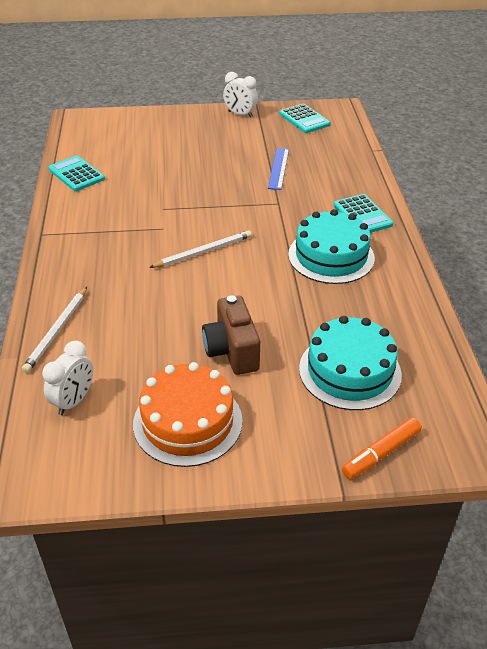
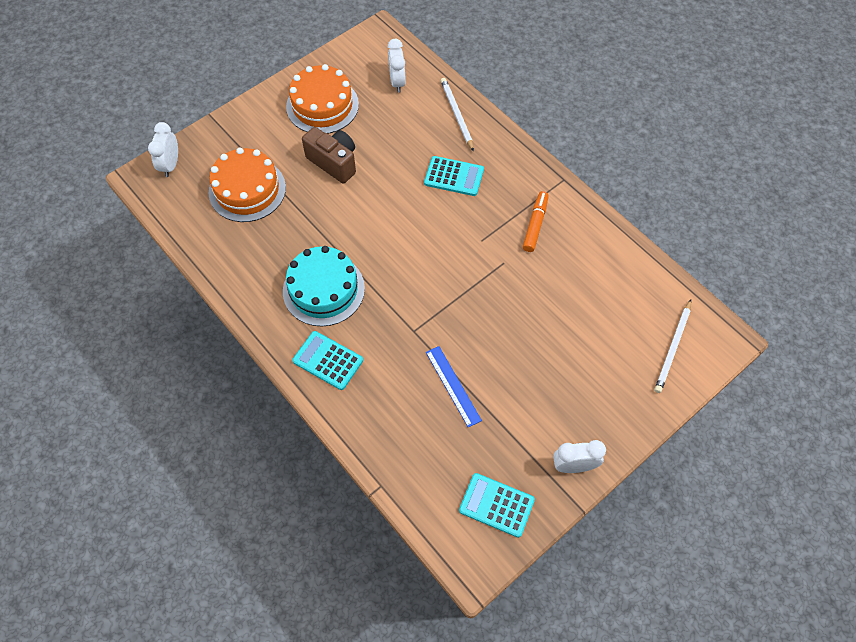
camera: 145 degrees right, 20 degrees up
turquoise calculator [48,155,105,191] -> turquoise calculator moved to [424,156,484,196]
white pencil [149,230,252,268] -> white pencil moved to [654,300,691,393]
turquoise cake [299,316,402,410] -> orange cake [208,147,286,222]
orange marker [342,417,422,479] -> orange marker moved to [523,191,549,252]
none -> white clock [148,122,178,177]

